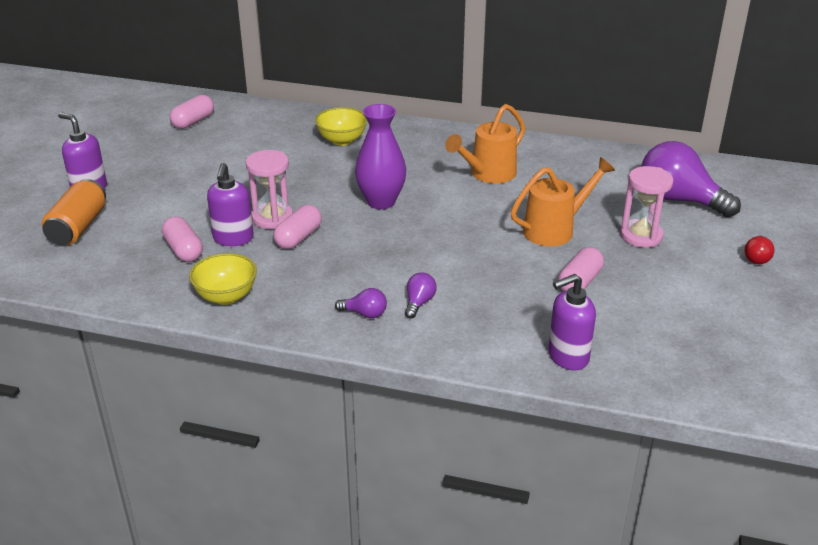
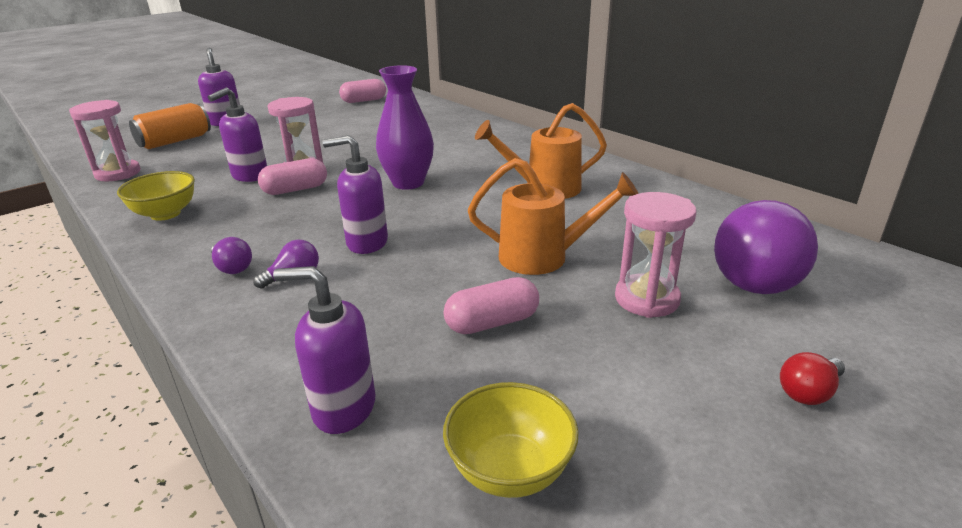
camera: 35 degrees right, 5 degrees down
pink capsule [162,216,203,262] -> none
yellow bowl [315,107,367,146] -> yellow bowl moved to [443,382,579,498]
purple light bulb [642,141,741,217] -> purple light bulb turned 135 degrees counterclockwise [714,200,818,294]
none -> pink hourglass [69,100,141,181]
none -> purple soap dispenser [322,135,388,254]

